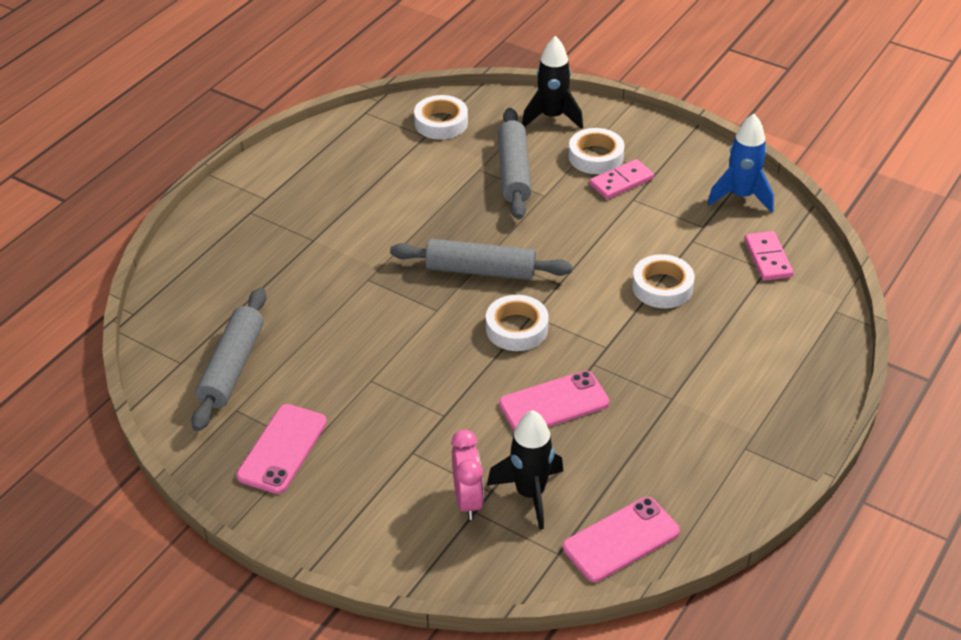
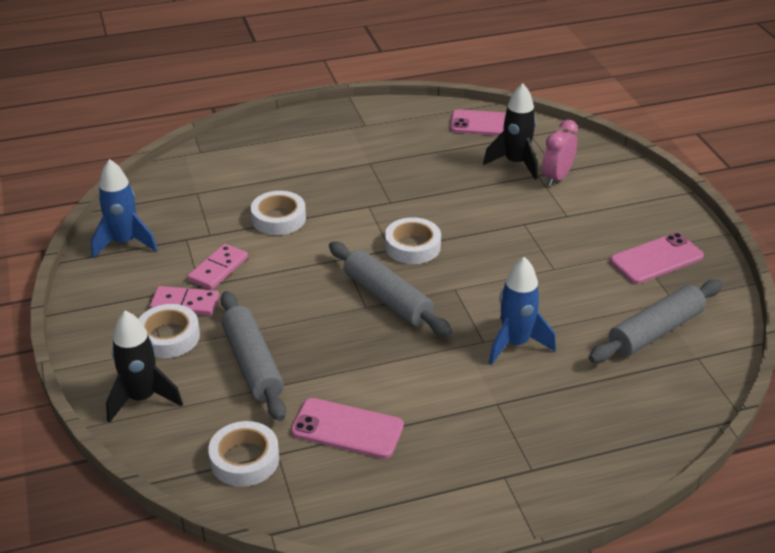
camera: 140 degrees left, 5 degrees down
grey rolling pin [498,108,532,219] -> grey rolling pin turned 60 degrees counterclockwise [221,291,286,421]
pink phone [499,371,609,431] -> pink phone moved to [291,398,404,459]
pink domino [744,231,794,281] -> pink domino moved to [187,244,248,290]
none -> blue rocket [489,257,556,365]

